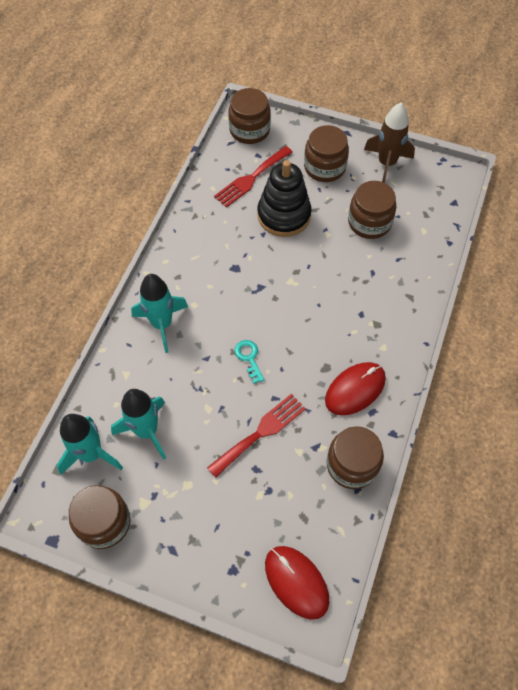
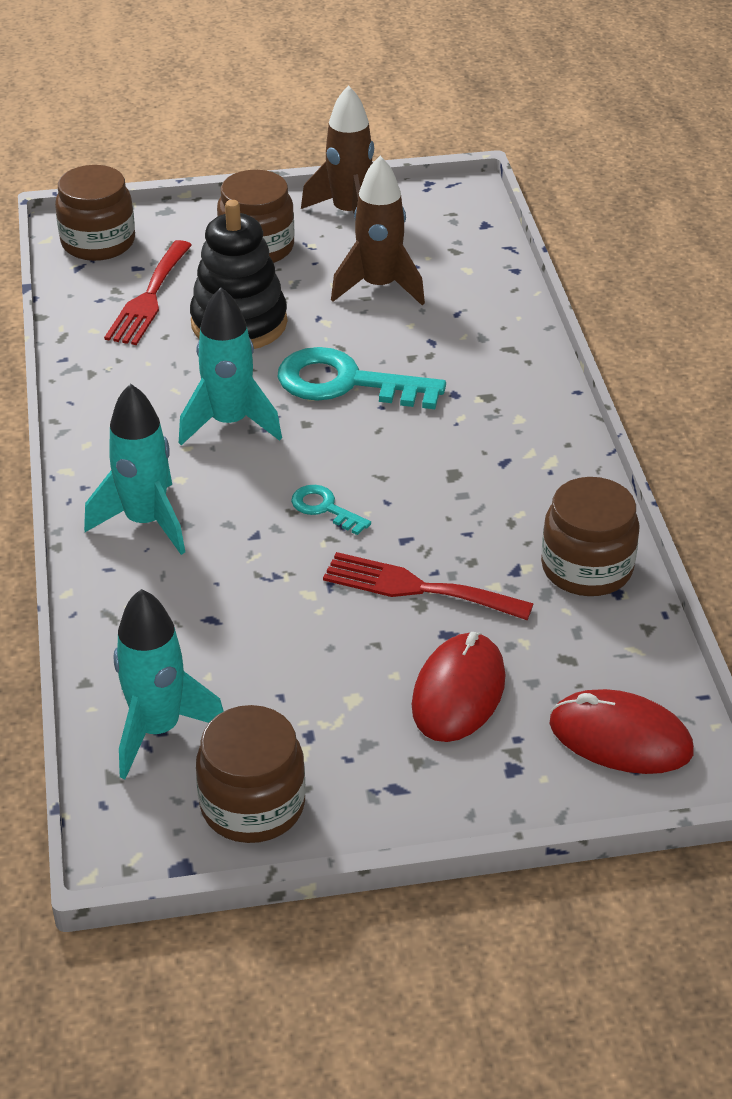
camera: 30 degrees left, 20 degrees down
turquoise rocket [111,389,166,460] -> turquoise rocket moved to [179,287,282,445]
red fork [207,394,306,478] -> red fork turned 90 degrees counterclockwise [323,552,534,620]
red mouse [325,362,386,415] -> red mouse moved to [412,632,505,742]
brown jar [348,181,396,239] -> brown rocket [331,156,425,305]
none -> turquoise key [277,347,446,409]

